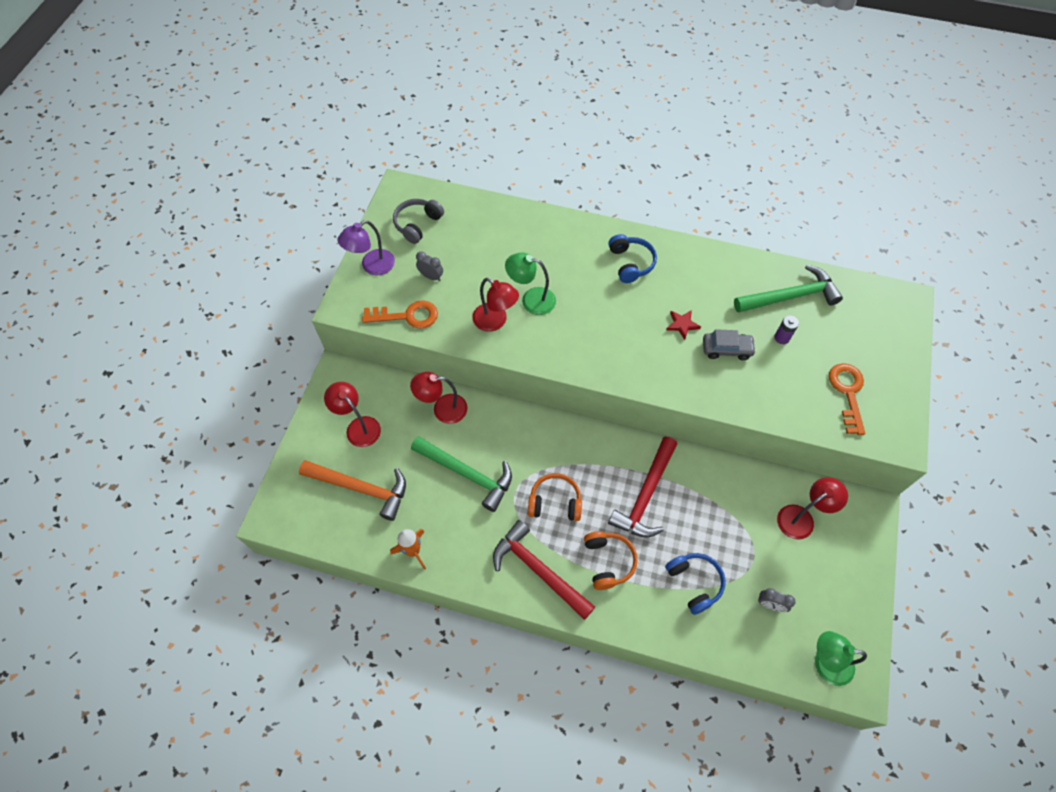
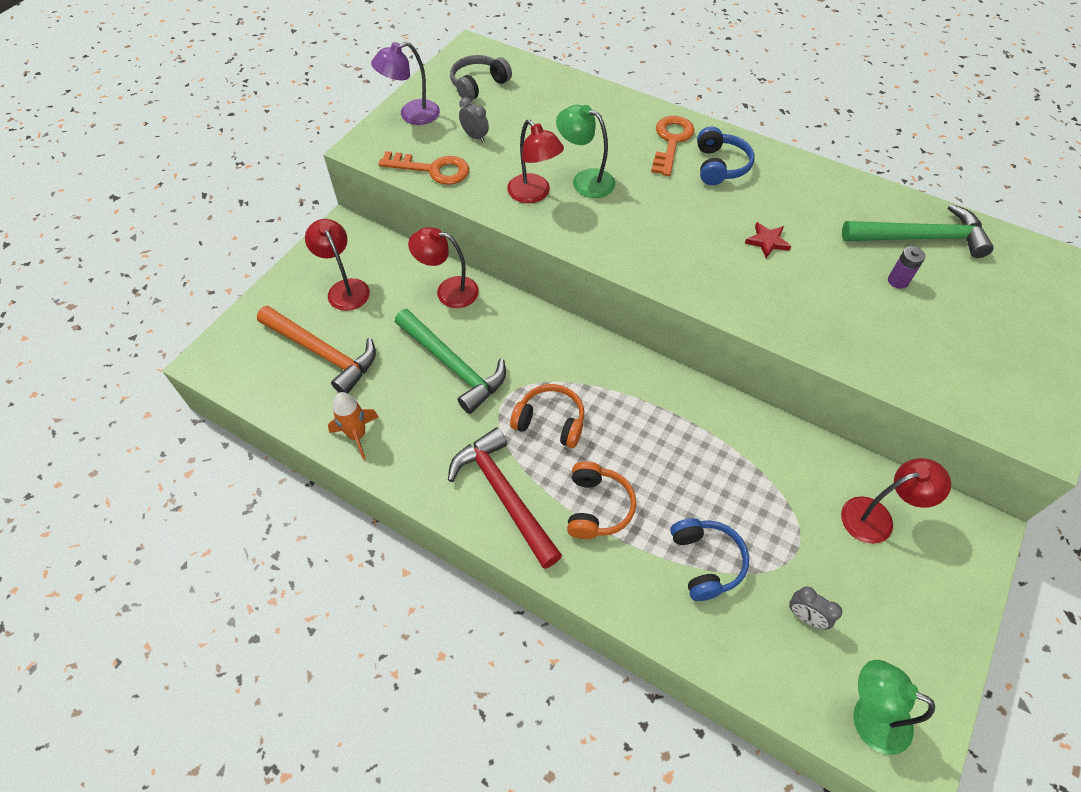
camera: 15 degrees right, 5 degrees down
red hammer [608,437,677,538] -> none
grey car [703,329,756,360] -> none
orange key [829,363,865,435] -> orange key moved to [651,116,695,176]

